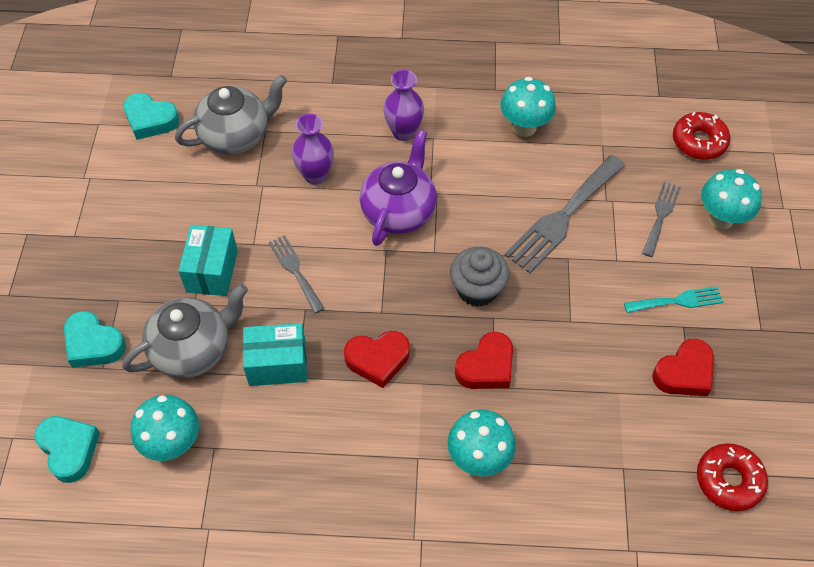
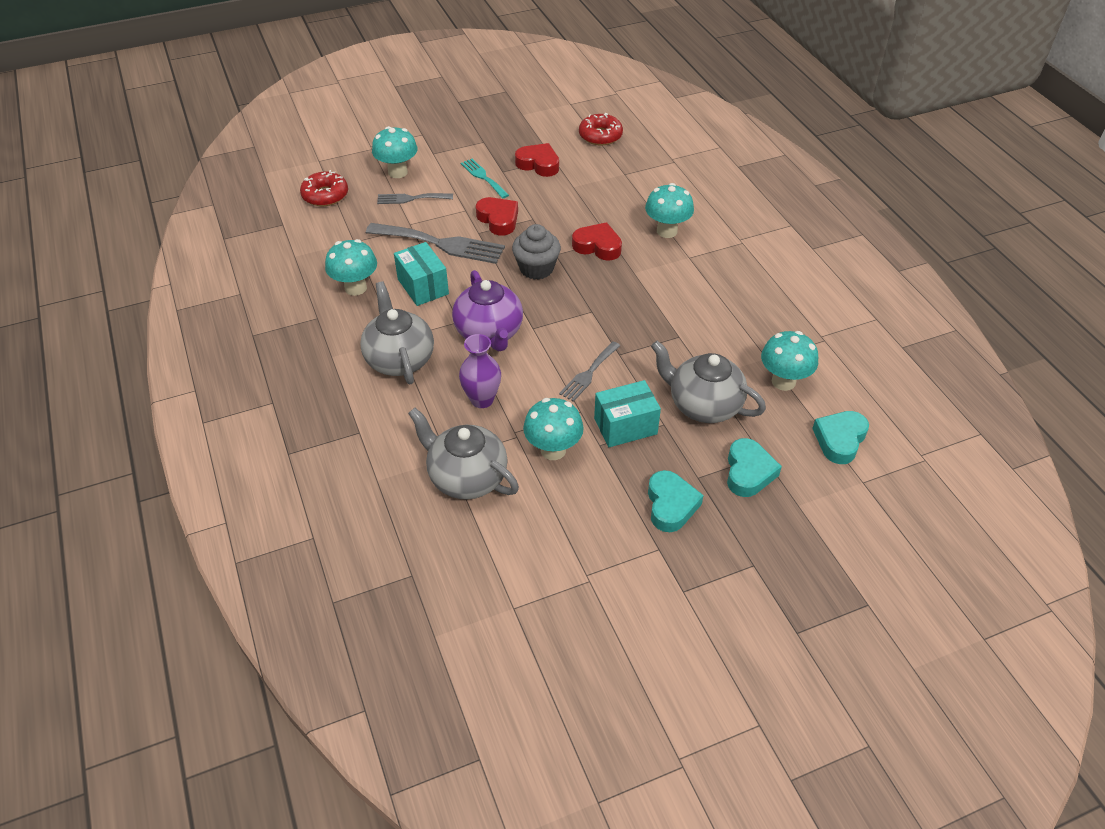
camera: 115 degrees left, 10 degrees down
turquoise heart [123,93,179,140] -> turquoise heart moved to [648,470,704,532]
turquoise box [243,323,307,386] -> turquoise box moved to [394,242,449,306]
red heart [344,331,410,388] -> red heart moved to [476,197,518,236]
purple teapot [360,130,437,246] -> purple teapot turned 105 degrees counterclockwise [452,270,523,351]
purple vase [383,70,424,141] -> grey teapot [360,281,434,384]
none -> turquoise mushroom [523,398,584,460]

